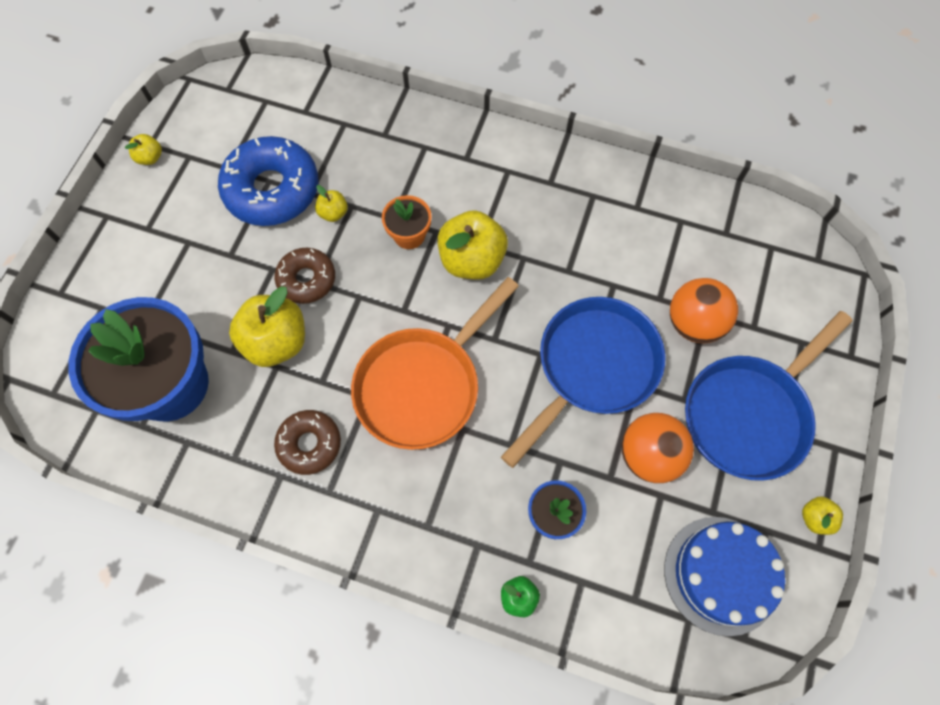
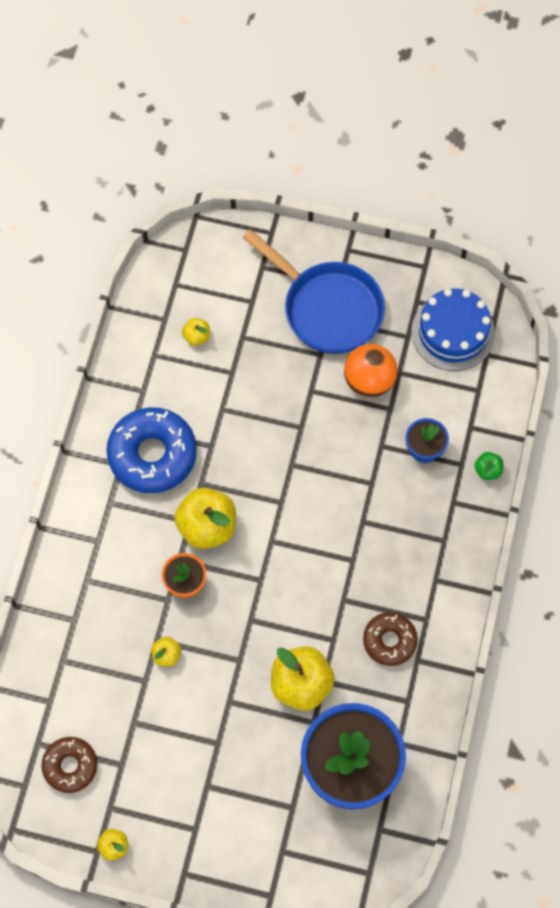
camera: 95 degrees left, 0 degrees up
blue donut [218,136,318,226] -> blue donut moved to [106,407,197,493]
brown donut [275,248,335,304] -> brown donut moved to [41,737,98,793]
orange pan [351,277,519,450] -> none
blue pan [501,297,665,468] -> none
orange ball [670,278,738,343] -> none
yellow apple [802,496,843,535] -> yellow apple moved to [182,318,210,346]

